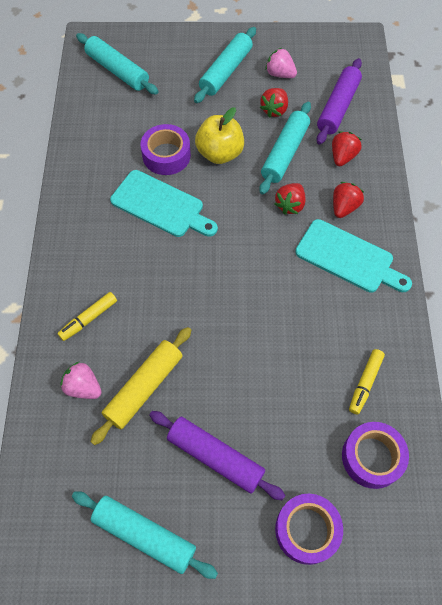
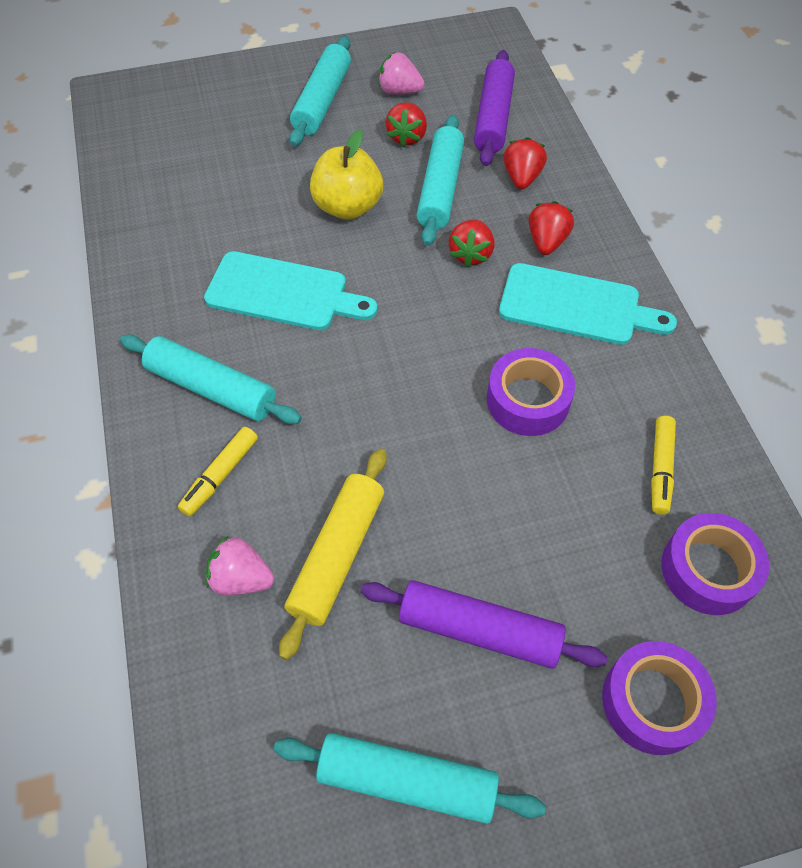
camera: 15 degrees left, 5 degrees down
turquoise rolling pin [76,33,158,95] -> turquoise rolling pin moved to [120,334,302,424]
purple tape [141,124,191,175] -> purple tape moved to [487,348,575,436]

